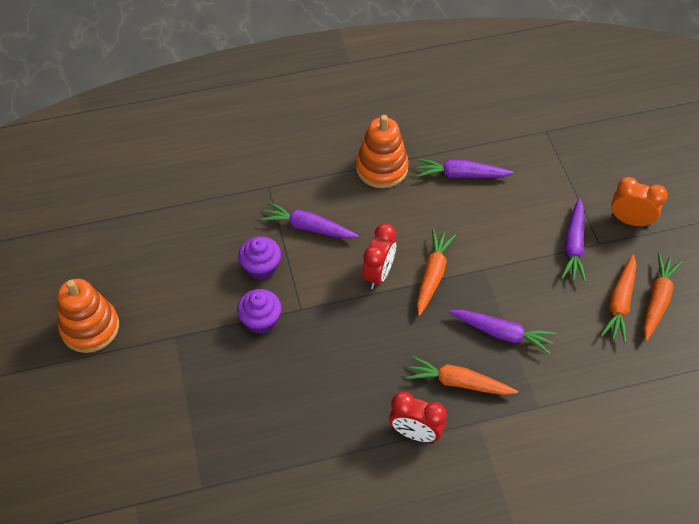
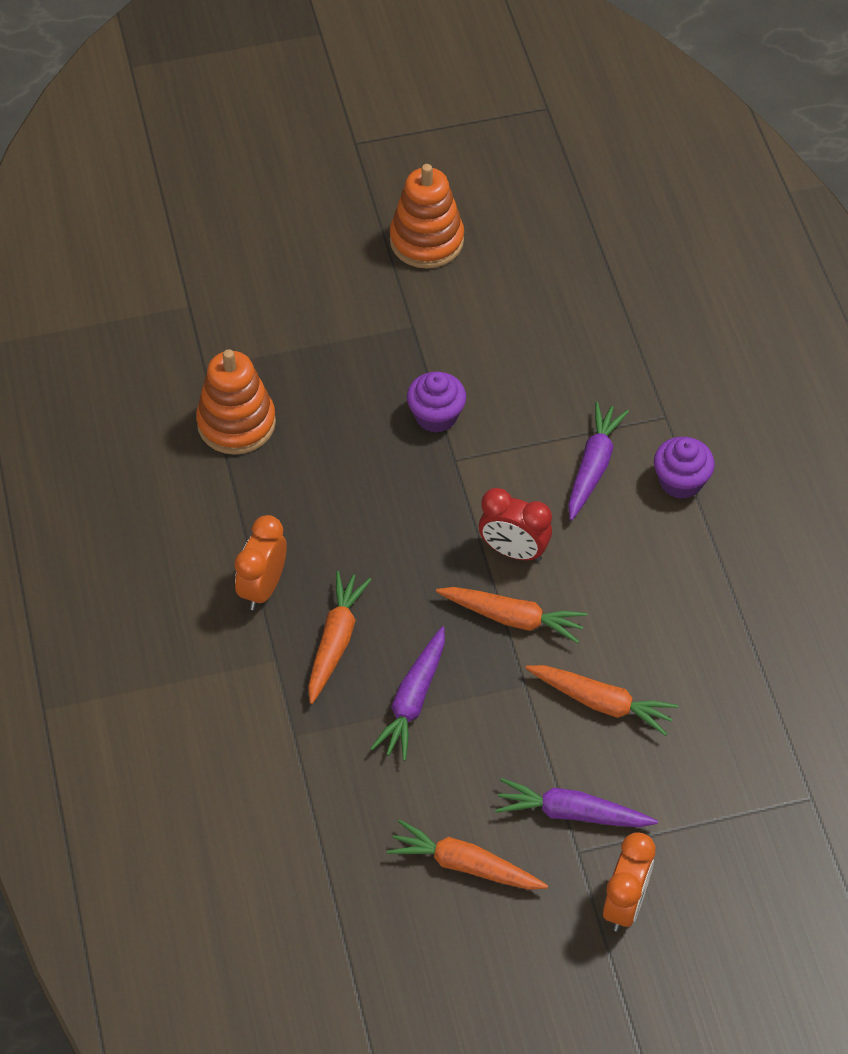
camera: 90 degrees right, 0 degrees up
purple cupcake [238,236,281,280] -> purple cupcake moved to [654,437,715,499]
orange stacking toy [356,115,409,188] -> orange stacking toy moved to [196,349,276,455]
red clock [389,392,447,442] -> orange clock [234,515,286,610]
purple carrot [417,159,514,178] -> none
orange carrot [643,253,683,341] -> orange carrot moved to [525,665,678,736]

